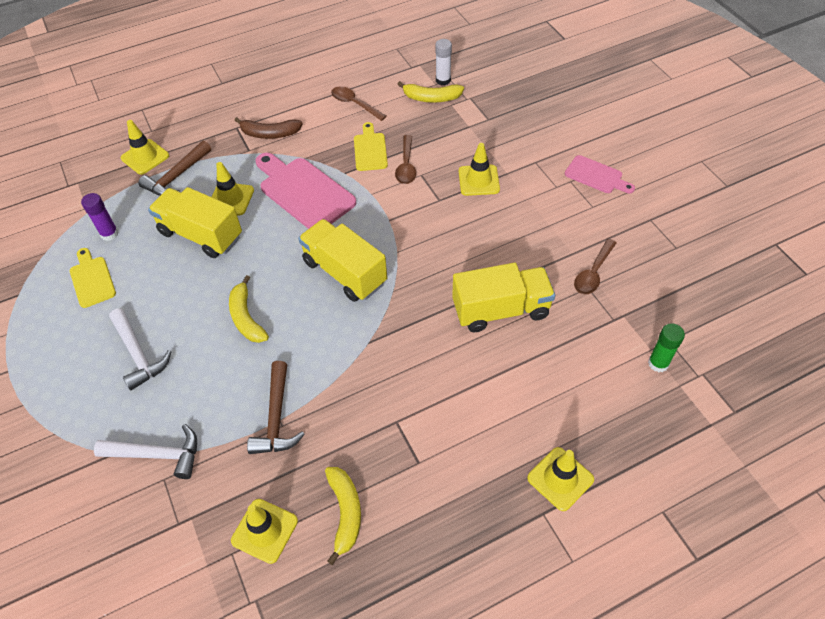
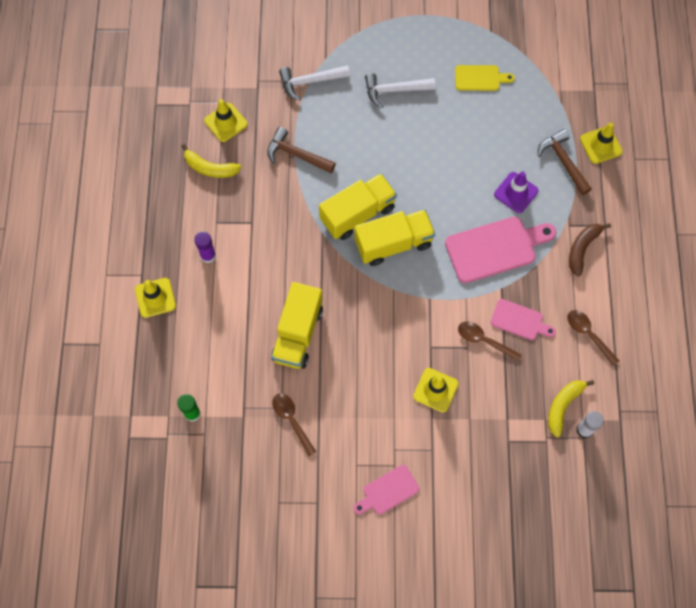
camera: 115 degrees right, 15 degrees up
purple glue stick [81,193,119,241] -> purple glue stick moved to [194,231,216,263]
white hammer [94,424,197,479] -> white hammer turned 45 degrees clockwise [279,65,350,100]
yellow truck [148,187,242,258] -> yellow truck moved to [319,173,397,240]
yellow traffic cone [212,162,254,215] -> purple traffic cone [494,171,539,213]
yellow banana [229,275,269,343] -> none
brown spoon [331,86,387,121] -> brown spoon turned 105 degrees counterclockwise [567,310,619,366]
yellow cutting board [354,122,388,171] -> pink cutting board [490,299,556,340]

